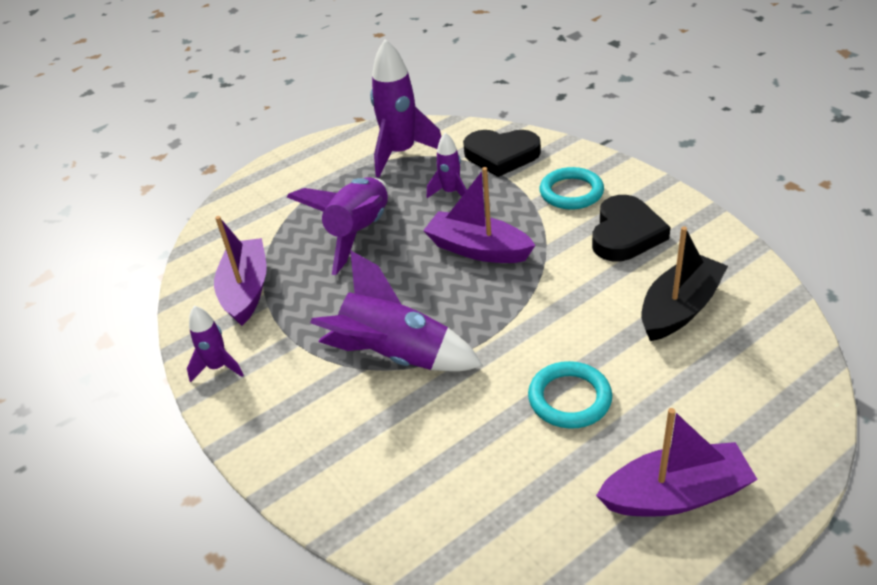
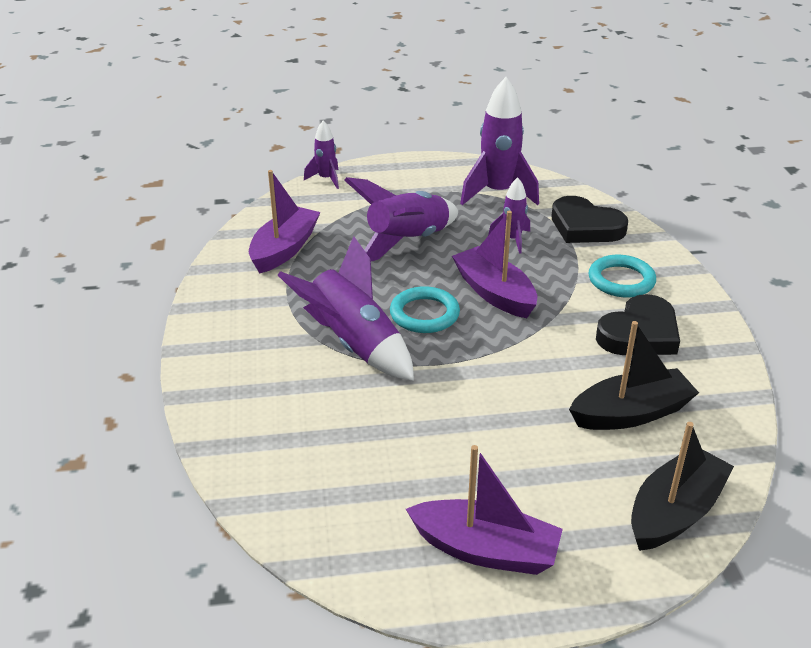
camera: 25 degrees right, 5 degrees down
purple rocket [187,306,244,383] -> purple rocket moved to [304,121,339,189]
turquoise ring [528,361,612,429] -> turquoise ring moved to [390,286,460,333]
none -> black boat [631,422,734,551]

